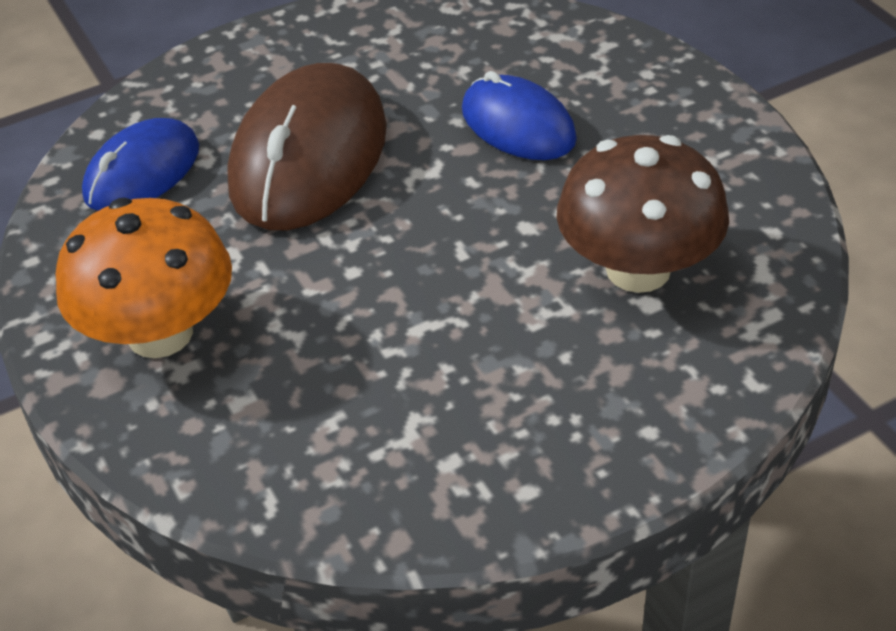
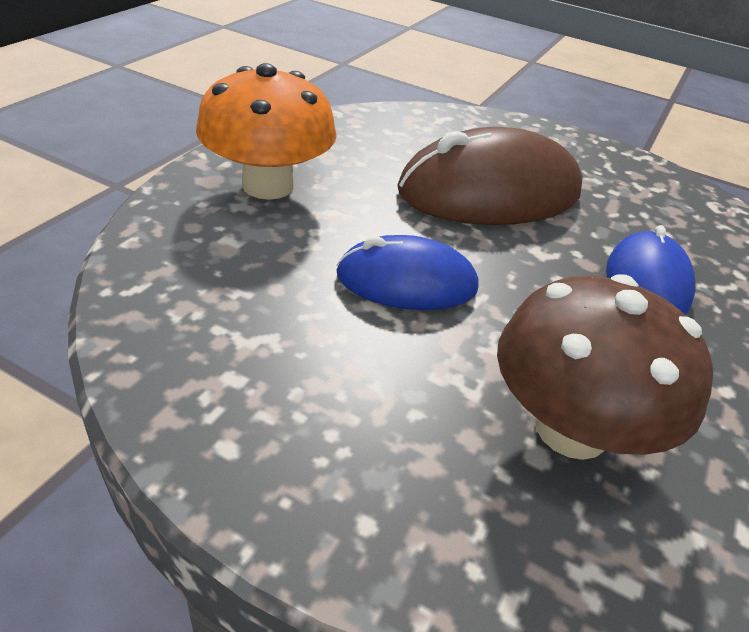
camera: 50 degrees right, 5 degrees down
blue mouse [82,118,199,211] -> blue mouse moved to [336,235,479,310]

